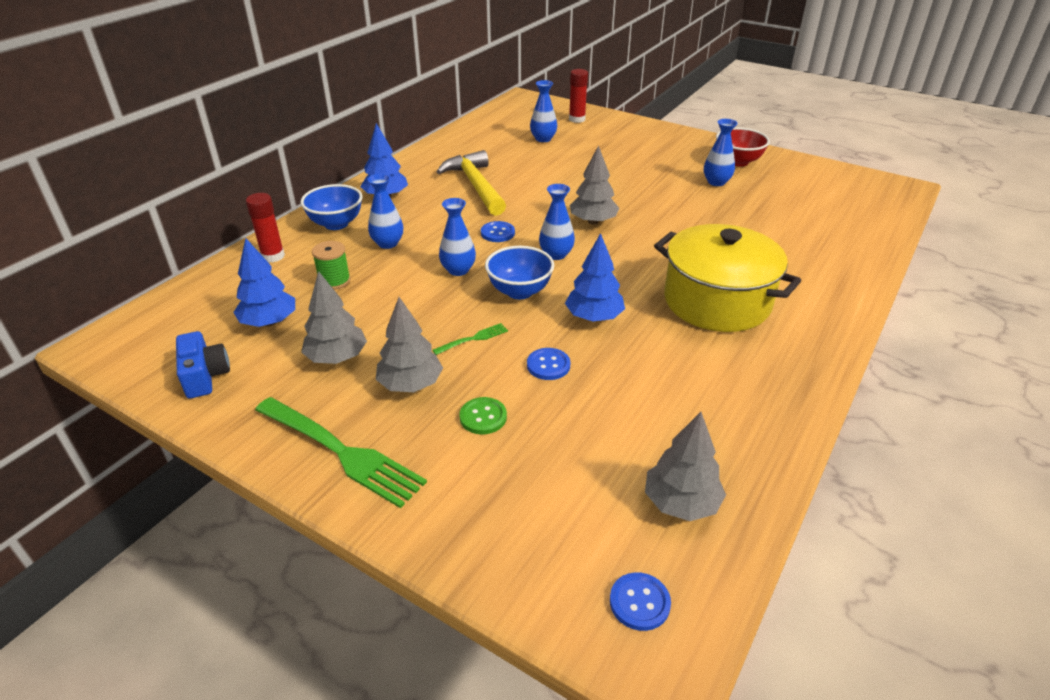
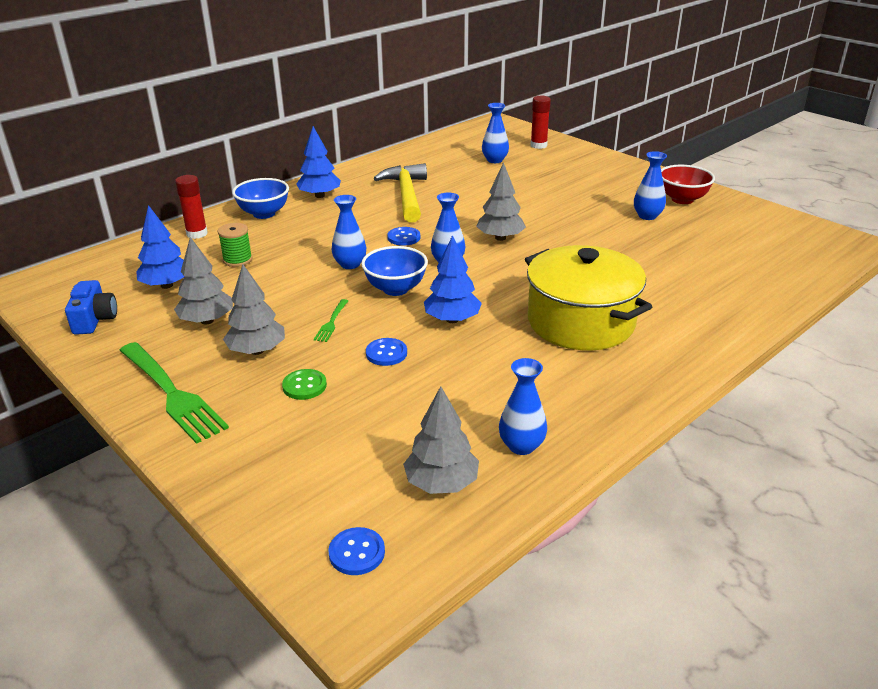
camera: 15 degrees right, 5 degrees down
blue vase [368,174,403,249] -> blue vase moved to [499,358,547,455]
green fork [432,323,508,355] -> green fork turned 120 degrees clockwise [314,299,348,342]

